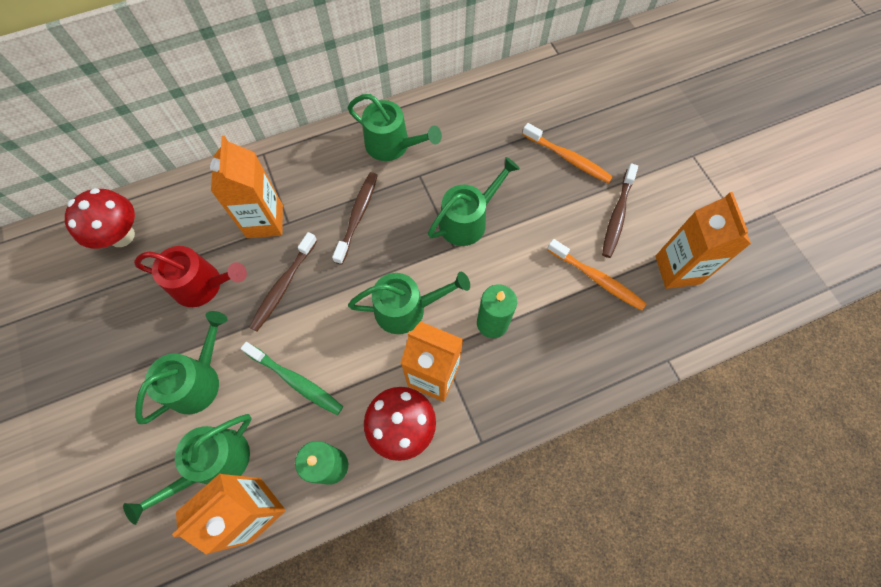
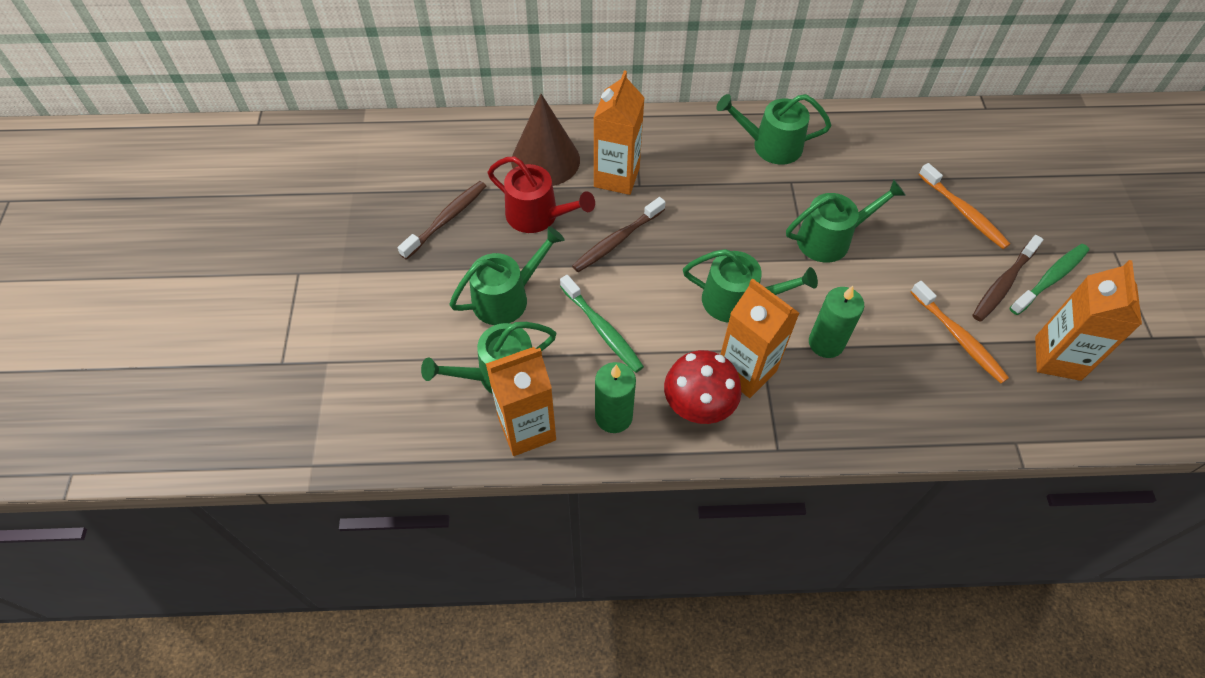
camera: 20 degrees right, 10 degrees down
red mushroom [65,188,135,249] -> none
brown toothbrush [332,172,378,265] -> brown toothbrush moved to [398,181,486,260]
green watering can [348,94,442,161] -> green watering can turned 135 degrees clockwise [716,94,831,165]
none -> brown cone [511,94,580,186]
none -> green toothbrush [1010,244,1089,315]

